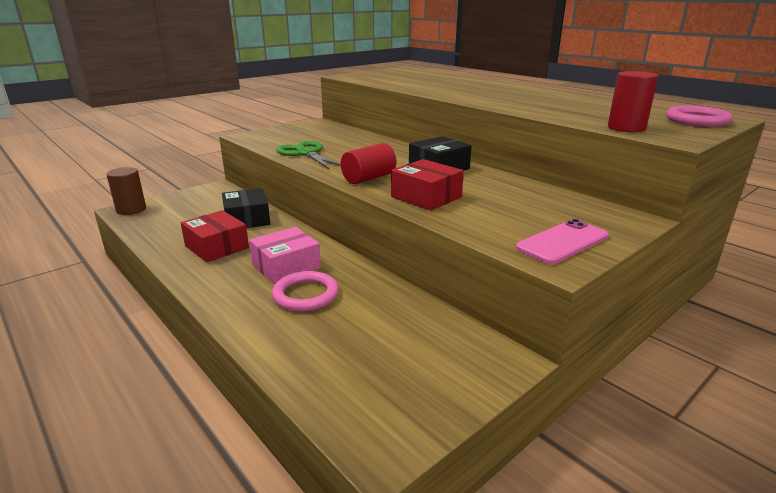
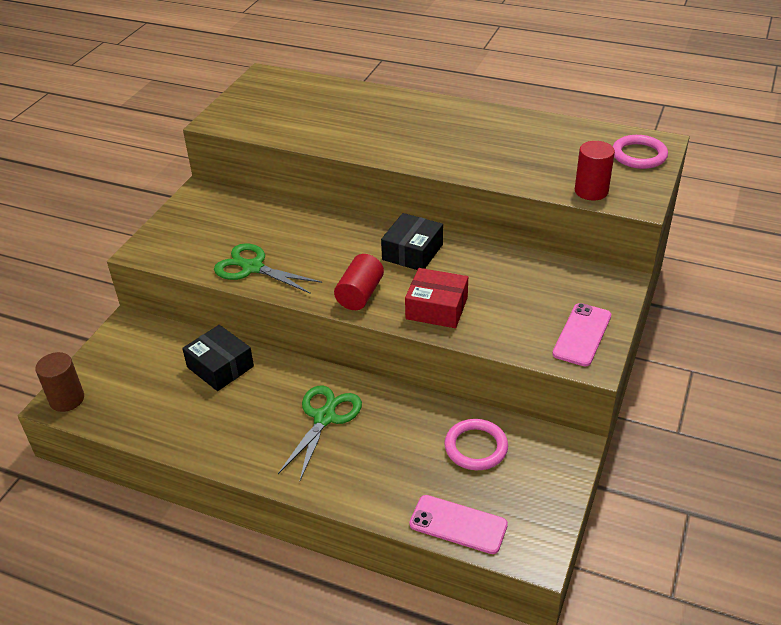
camera: 25 degrees left, 15 degrees up
red box [181,210,249,262] -> none
pink box [249,227,321,284] -> green scissors [278,385,362,480]
pink ring [272,271,339,311] -> pink ring moved to [444,419,508,470]
none -> pink phone [409,495,508,554]

